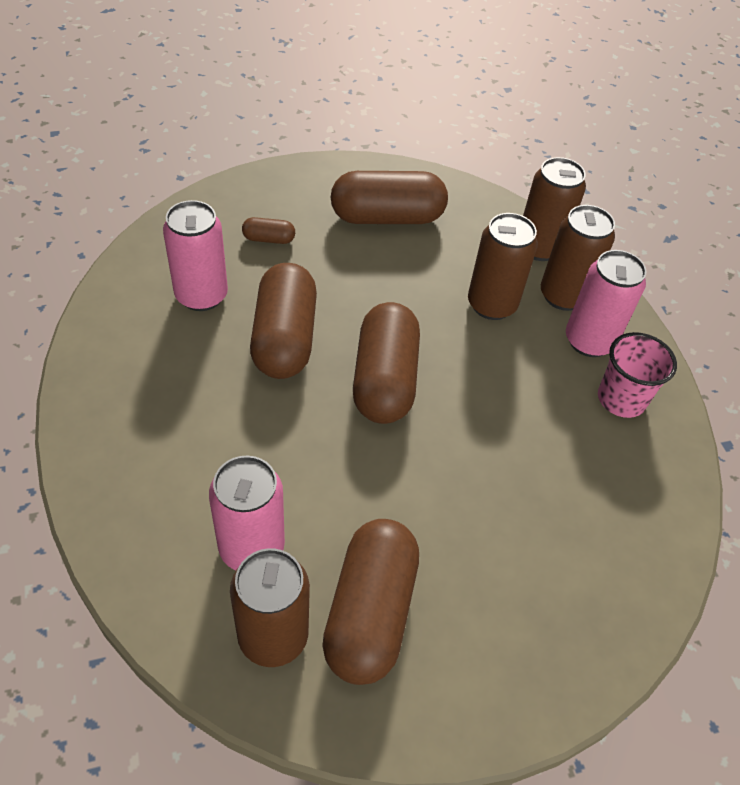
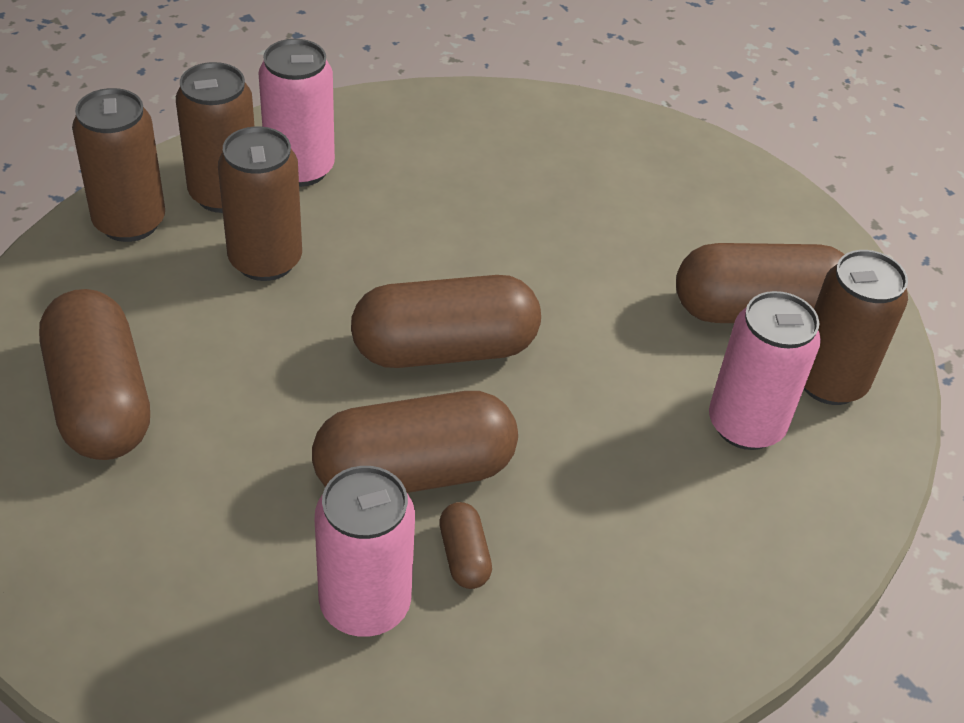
camera: 105 degrees left, 5 degrees down
brown capsule [242,217,295,244] -> brown capsule moved to [439,502,492,589]
pink cup [598,332,677,418] -> none

